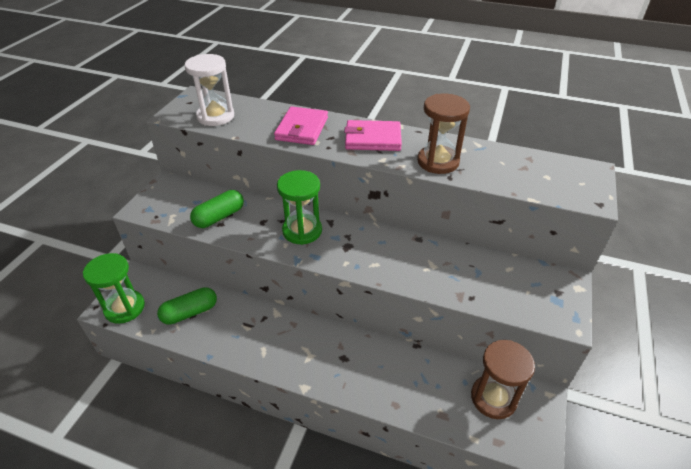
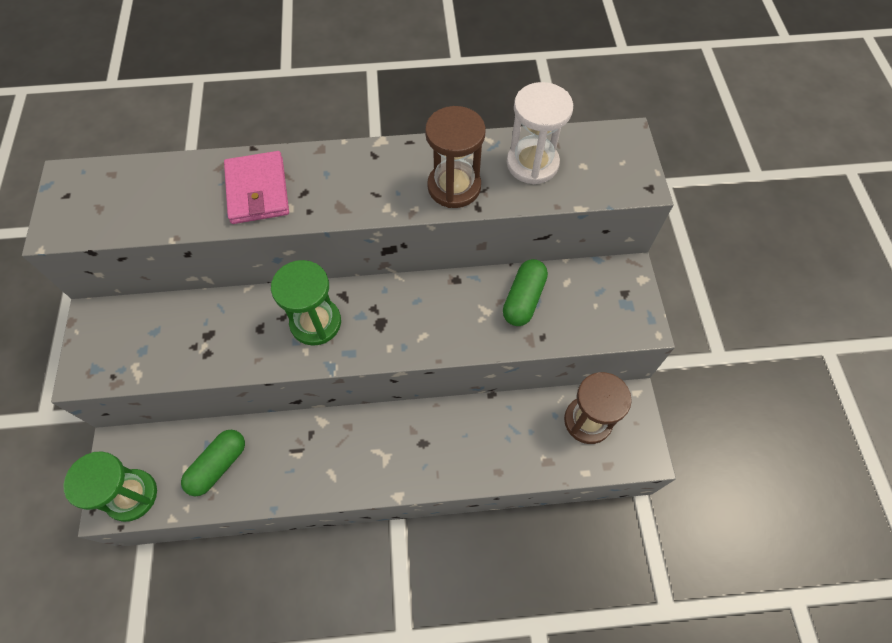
camera: 25 degrees left, 20 degrees up
white hourglass [185,54,234,126] -> white hourglass moved to [507,82,573,184]
green capsule [190,190,244,228] -> green capsule moved to [503,259,548,326]
pink wallet [344,120,402,151] -> none

